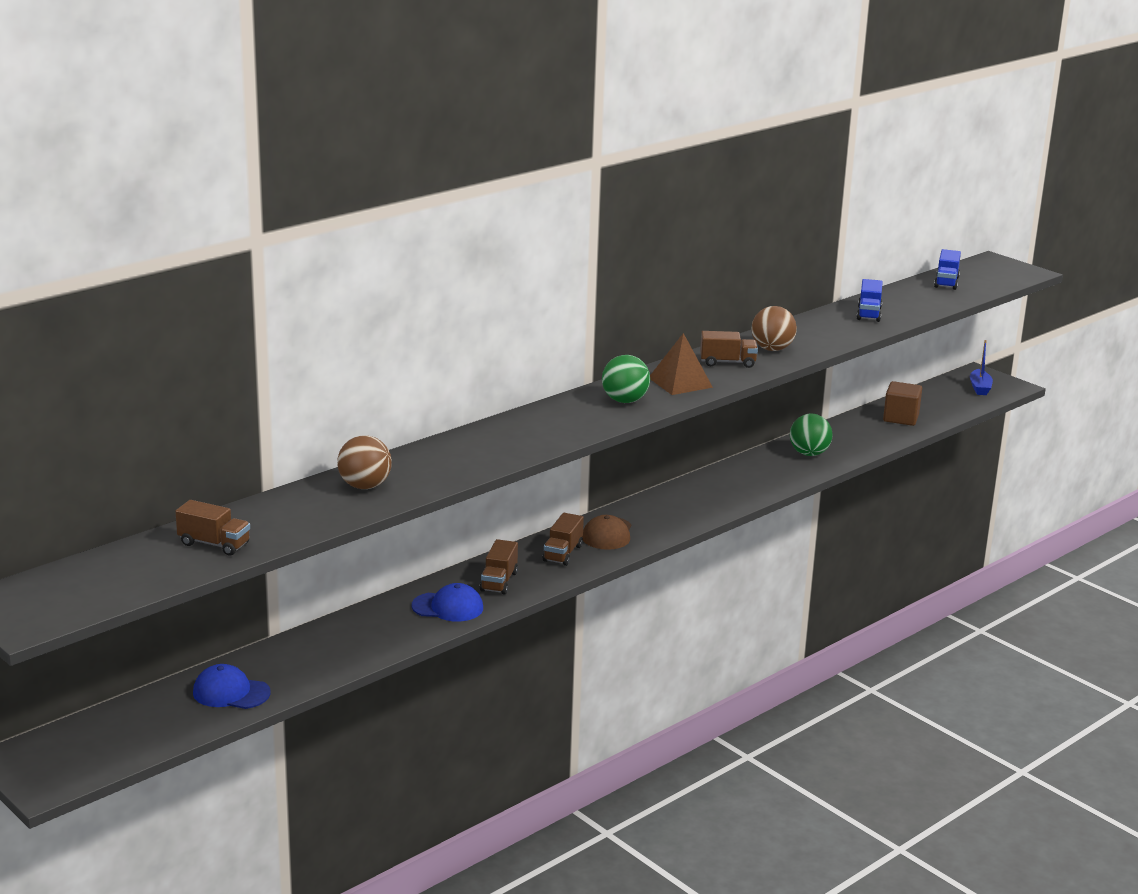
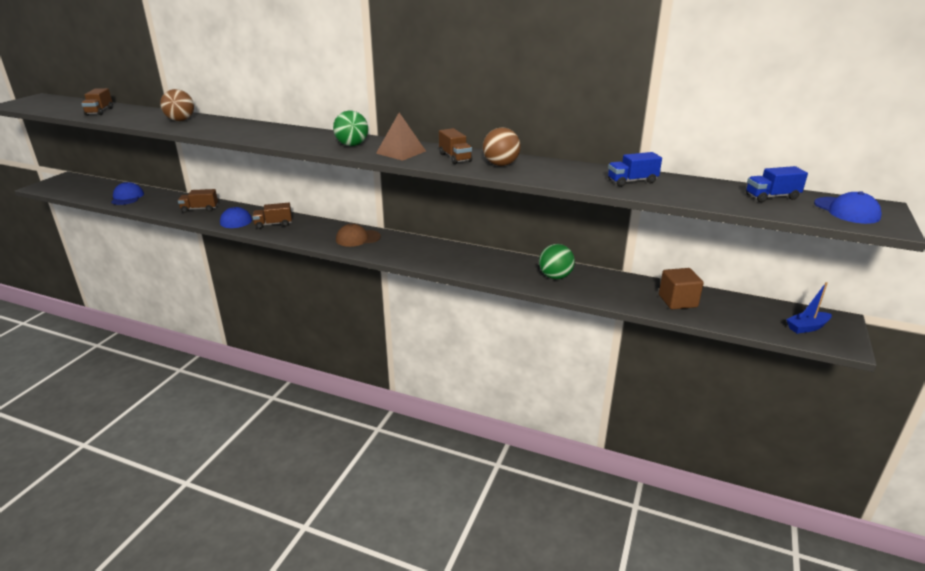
camera: 65 degrees right, 5 degrees up
brown truck [543,513,584,566] -> brown truck moved to [178,189,218,213]
none -> blue cap [814,191,882,224]

